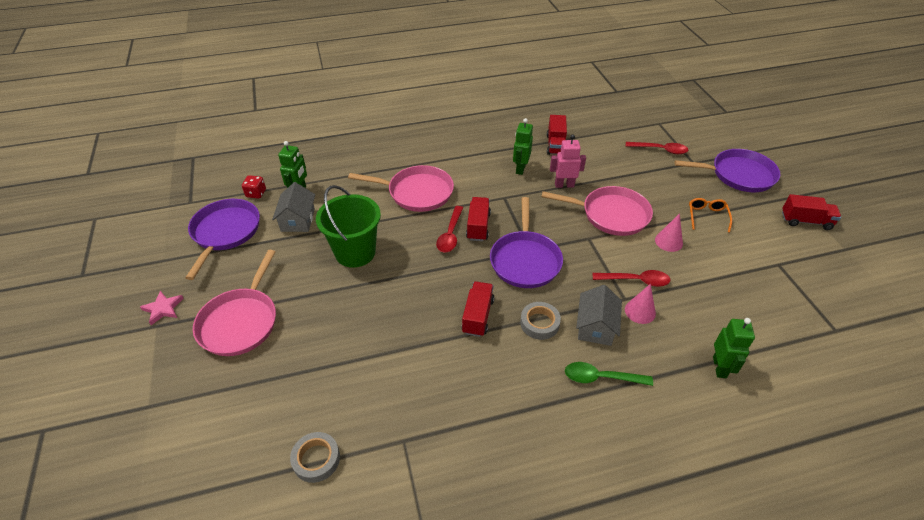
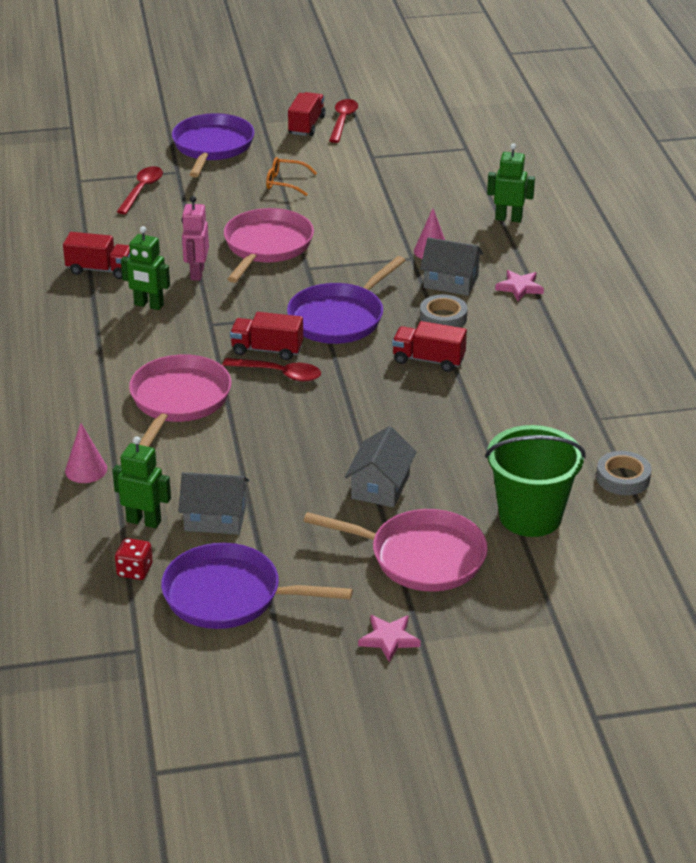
camera: 85 degrees left, 10 degrees down
green bucket [316,185,381,268] -> green bucket moved to [485,425,586,537]
purple pan [490,197,563,288] -> purple pan turned 120 degrees clockwise [287,256,406,344]
green spoon [565,362,653,386] -> pink star [495,270,544,301]
red spoon [592,270,670,287] -> red spoon moved to [329,99,358,143]
pink cone [655,213,683,252] -> pink cone moved to [65,423,107,483]
none -> grey house [345,426,417,507]

